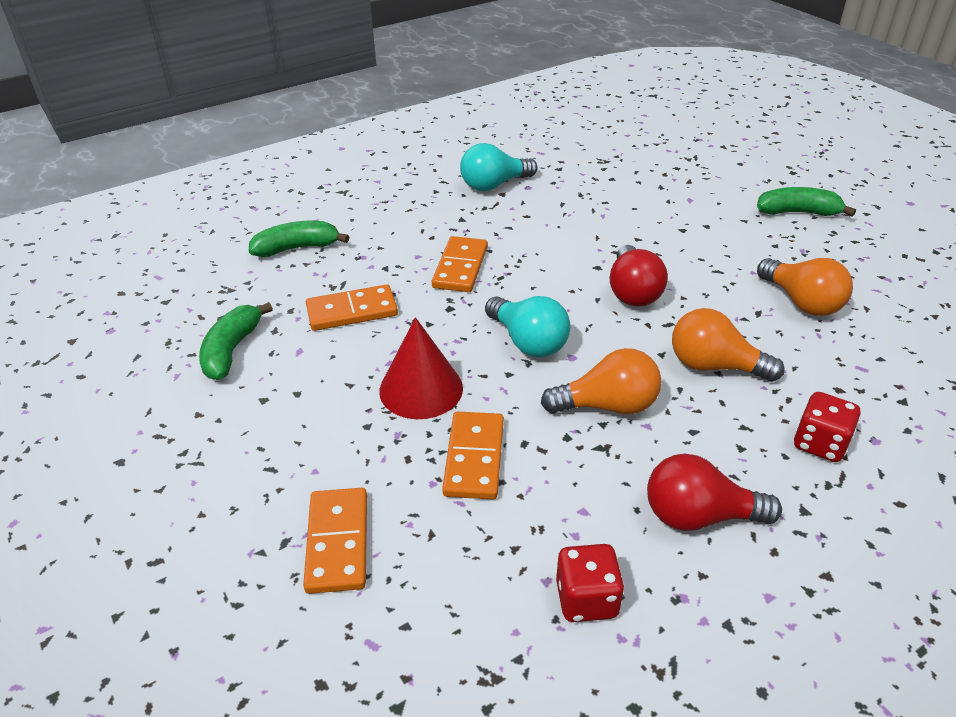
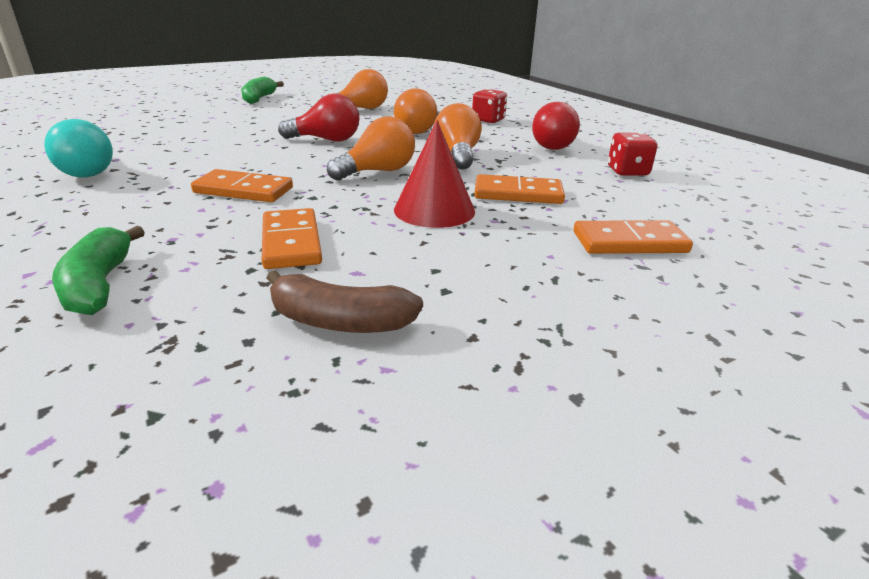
camera: 90 degrees left, 10 degrees down
green banana [199,302,273,380] -> brown banana [266,270,423,333]
turquoise light bulb [485,296,570,357] -> orange light bulb [327,116,415,181]

